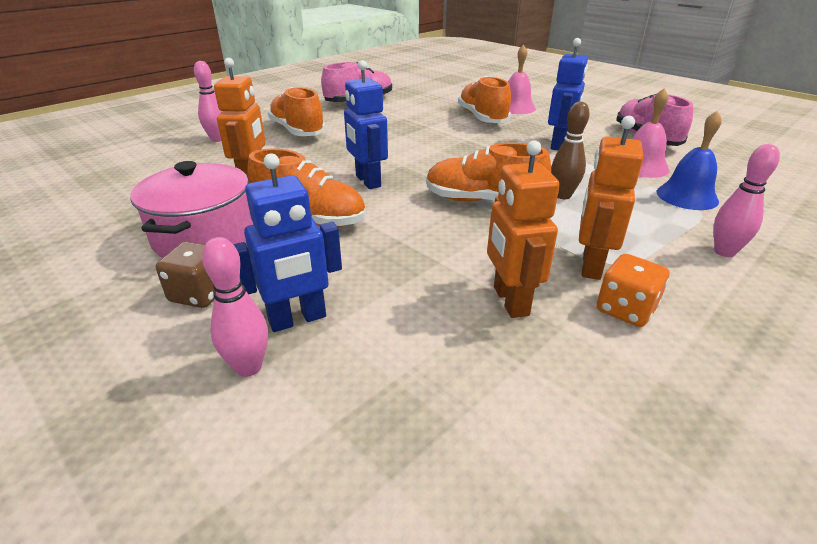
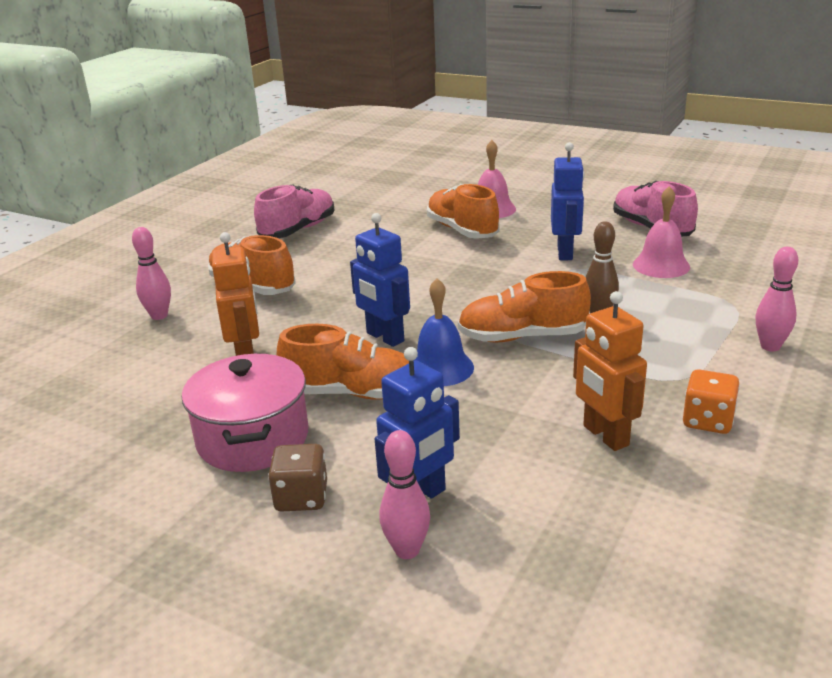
camera: 15 degrees left, 5 degrees down
orange robot [579,116,643,280] -> none
blue bell [656,111,722,210] -> blue bell moved to [414,278,474,386]

